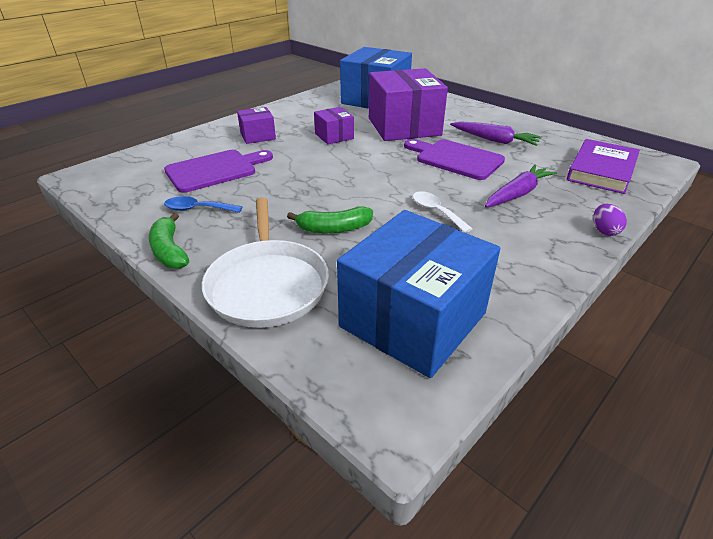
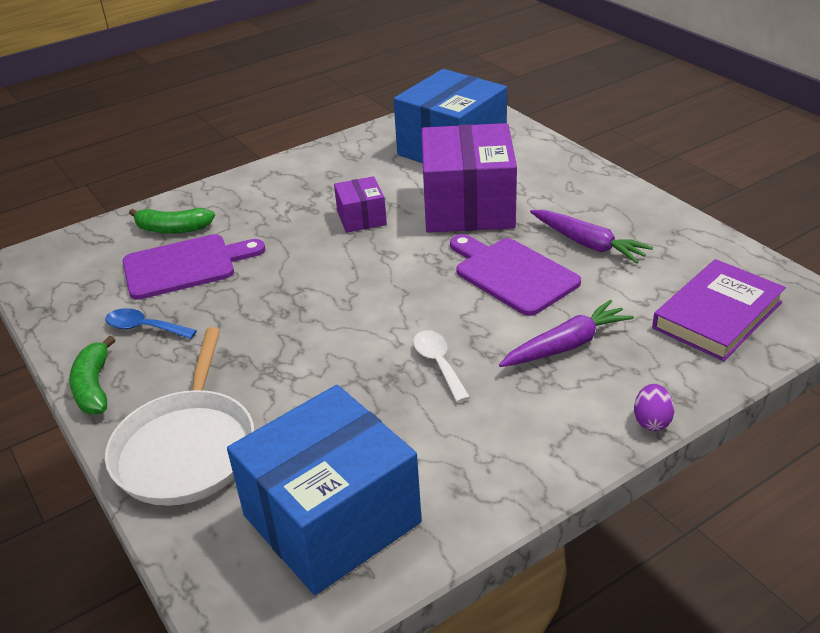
camera: 15 degrees right, 0 degrees up
purple box [237,107,276,144] -> none
green banana [287,206,373,233] -> green banana moved to [129,208,215,234]

